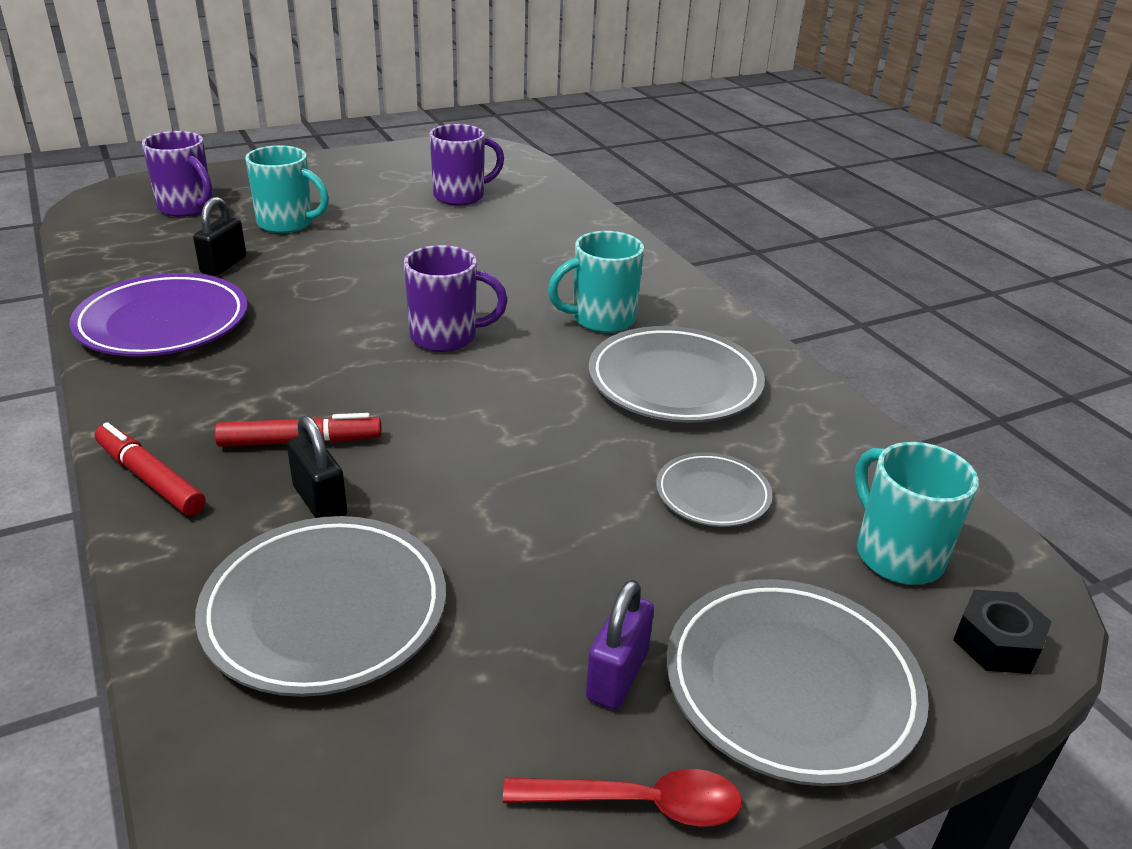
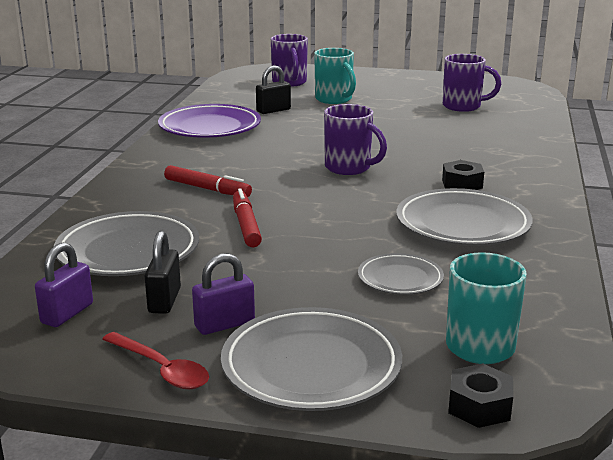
camera: 40 degrees right, 10 degrees down
red marker [95,422,206,515] -> red marker moved to [233,188,262,247]
black padlock [287,415,347,518] -> black padlock moved to [145,231,181,314]
turquoise mug [548,231,644,333] -> black nut [442,160,484,190]
none -> purple padlock [35,243,93,327]

